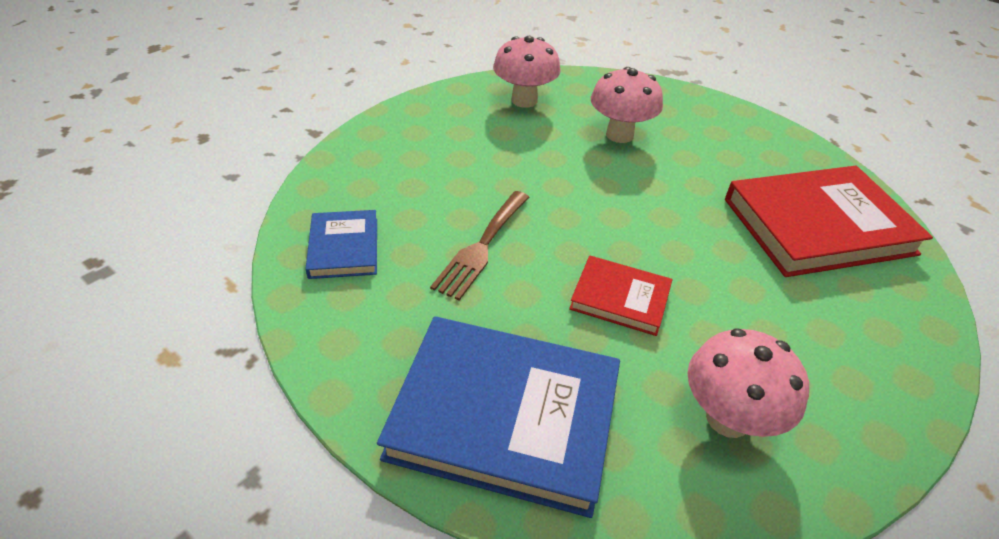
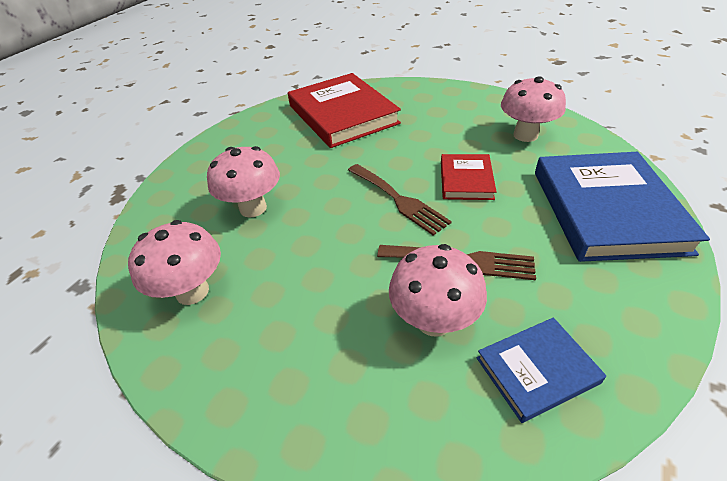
camera: 100 degrees left, 0 degrees up
none -> brown fork [348,164,452,236]
none -> pink mushroom [389,244,487,337]

